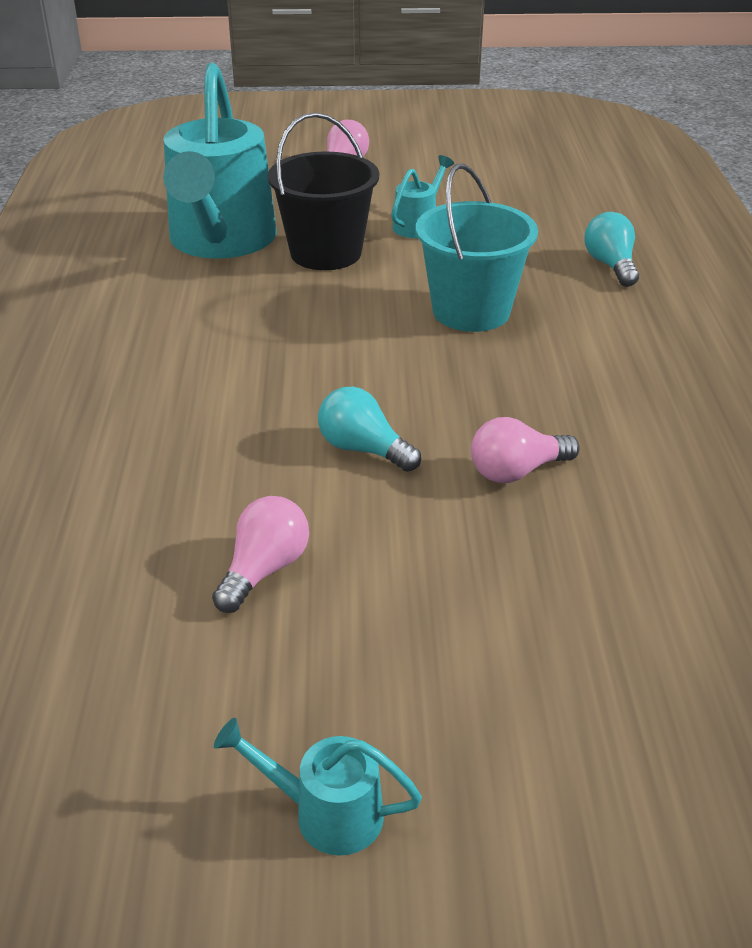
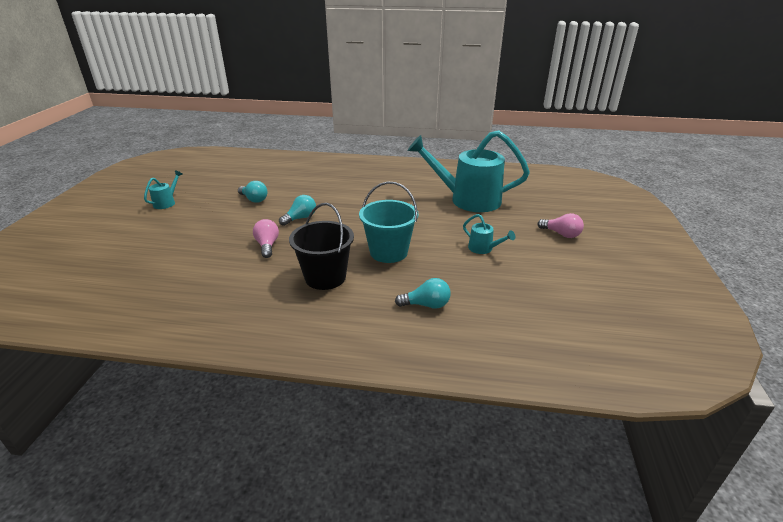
camera: 100 degrees right, 5 degrees down
pink light bulb [212,496,309,613] -> turquoise light bulb [238,181,267,203]
black bucket [268,112,379,270] -> black bucket moved to [289,203,354,290]

